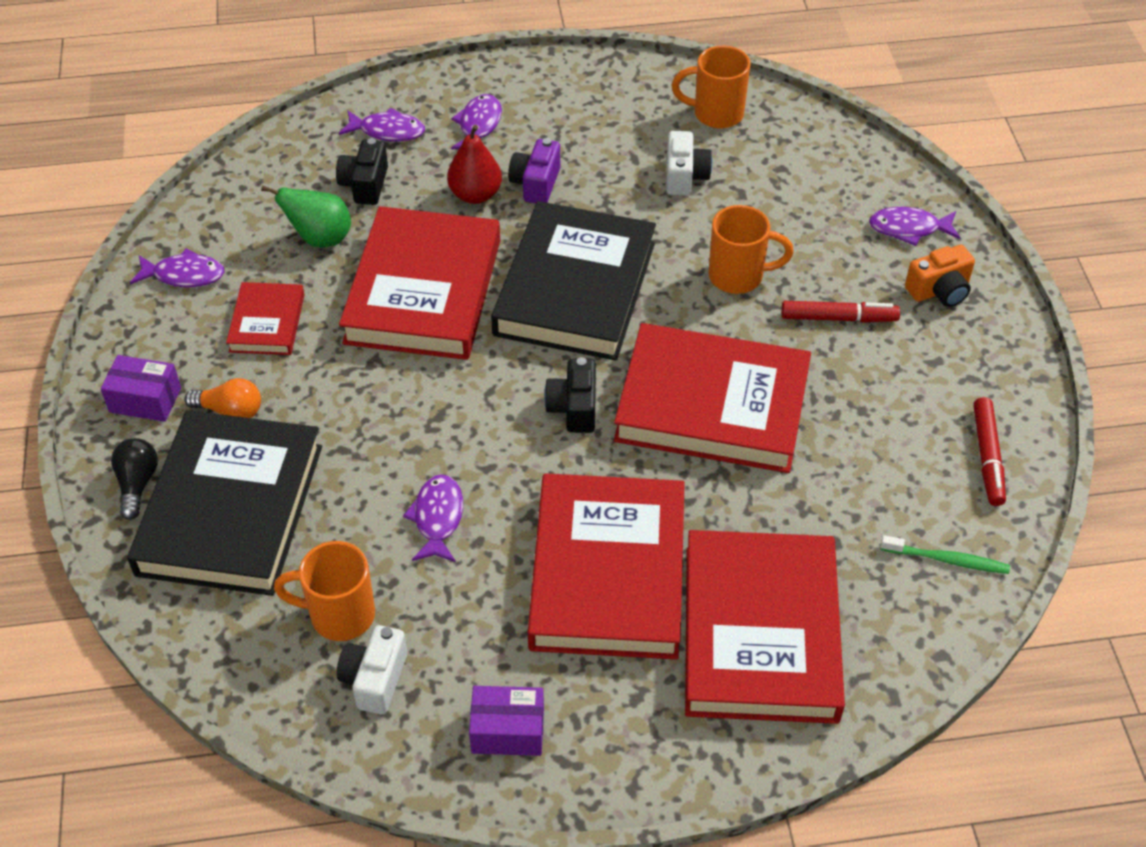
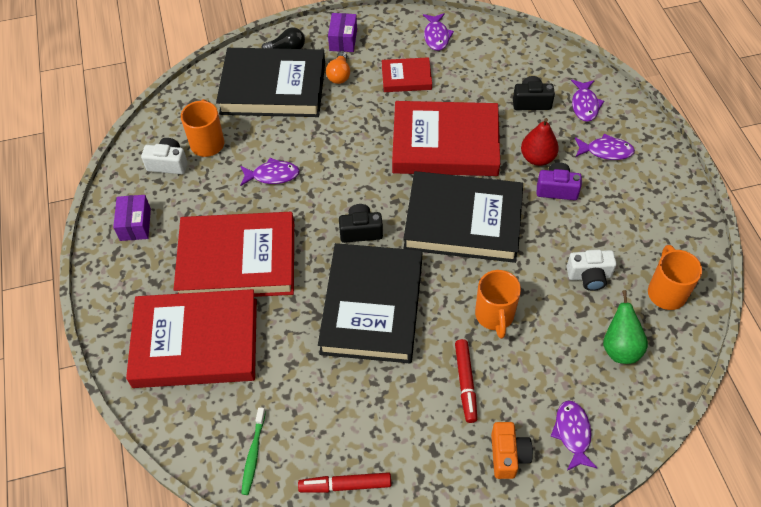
camera: 85 degrees right, 5 degrees up
green pear [261,185,351,248] -> green pear moved to [603,290,648,364]
red book [614,323,811,473] -> black book [318,243,422,363]
orange camera [905,245,975,307] -> orange camera turned 150 degrees counterclockwise [491,422,533,479]

